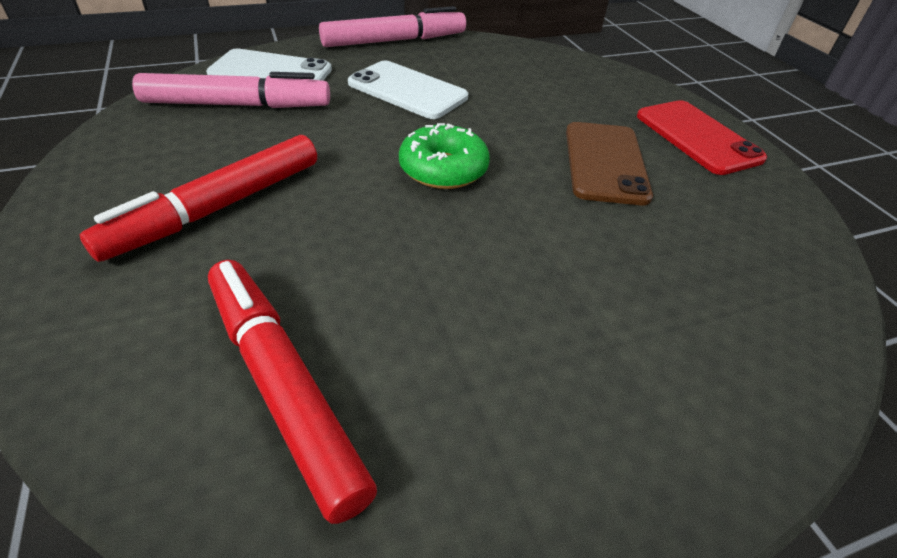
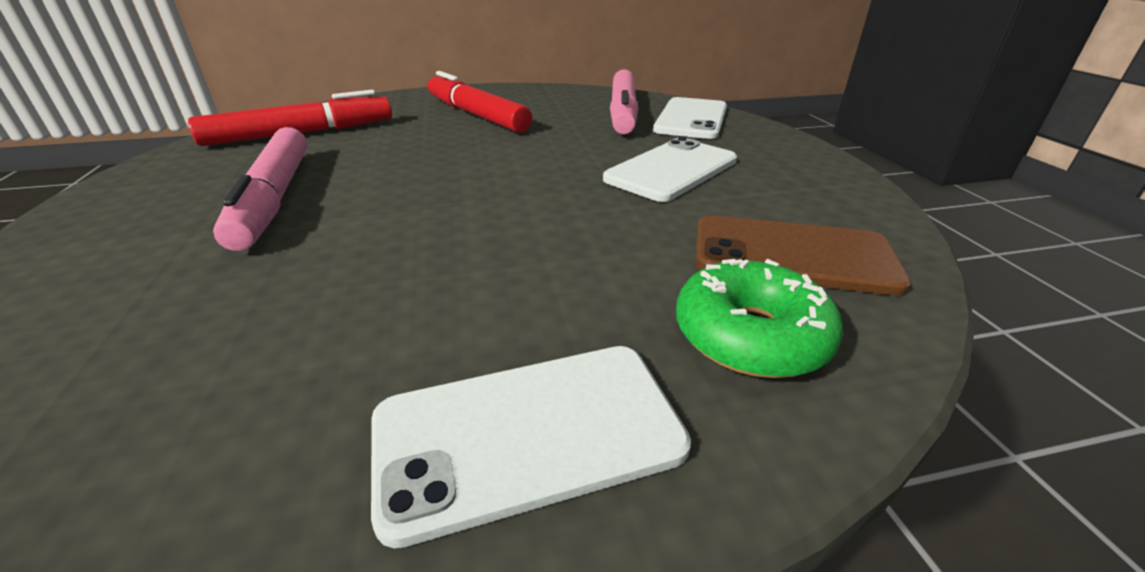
camera: 100 degrees right, 10 degrees down
pink marker [319,6,466,47] -> pink marker moved to [213,127,307,251]
green donut [399,123,490,189] -> green donut moved to [676,259,843,378]
brown phone [566,122,653,205] -> brown phone moved to [696,215,912,295]
red phone [637,100,767,175] -> white phone [371,346,691,548]

